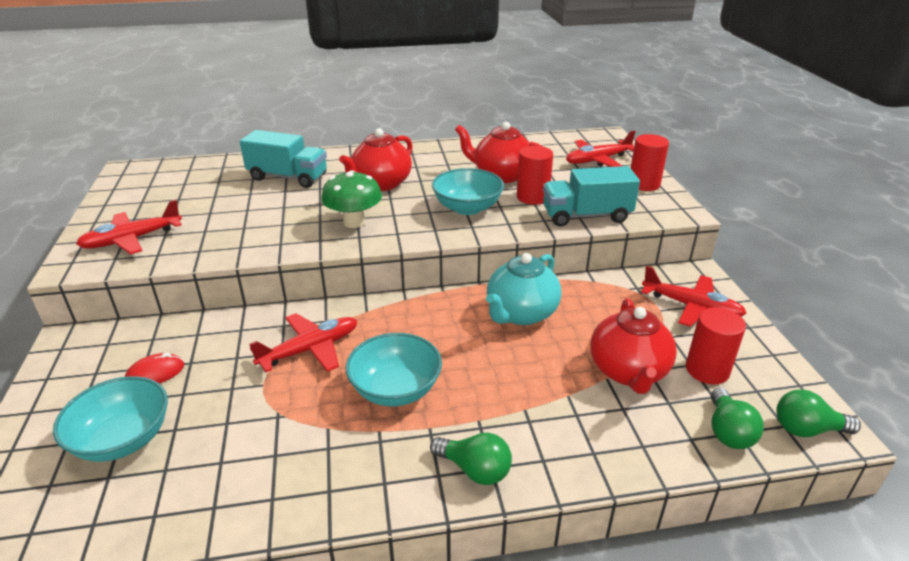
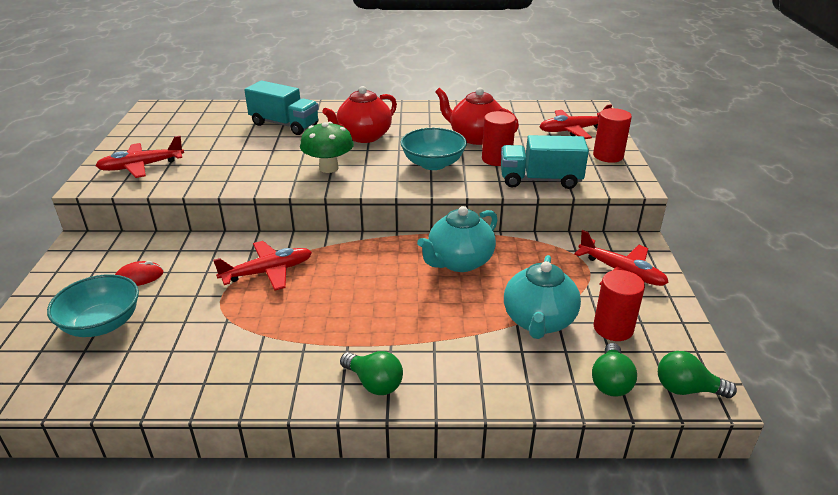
camera: 10 degrees right, 0 degrees up
turquoise bowl [345,333,442,406] -> none
red teapot [590,298,677,394] -> turquoise teapot [504,255,581,339]

